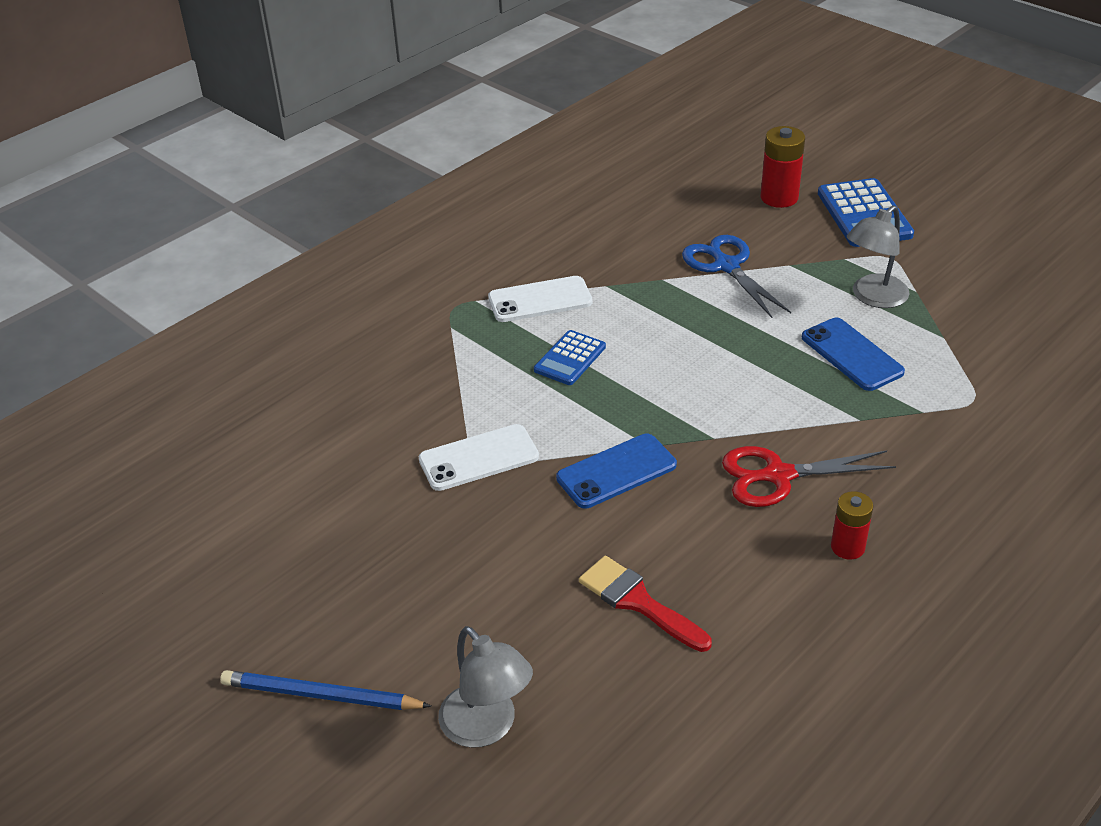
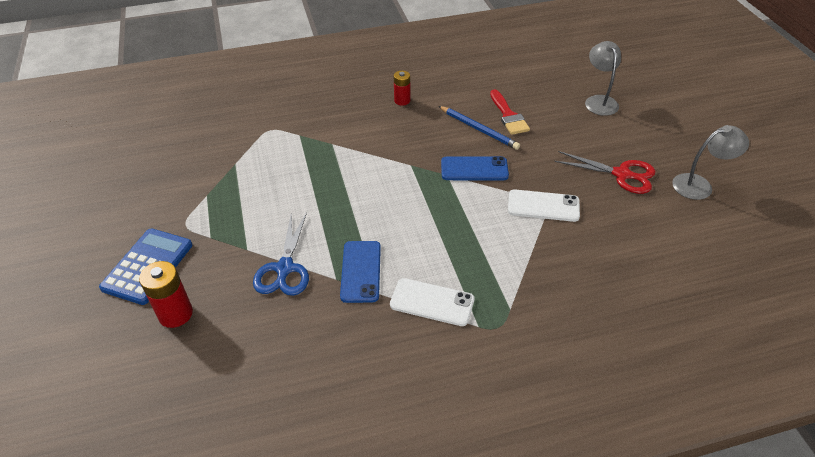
camera: 150 degrees left, 5 degrees up
blue pencil [220,670,432,710] -> blue pencil moved to [439,106,520,150]
blue calculator [534,330,606,385] -> none
red scissors [722,446,896,507] -> red scissors moved to [554,151,655,194]
blue phone [802,318,905,391] -> blue phone moved to [340,241,381,303]
grey lamp [847,205,910,308] -> grey lamp moved to [672,125,749,200]

